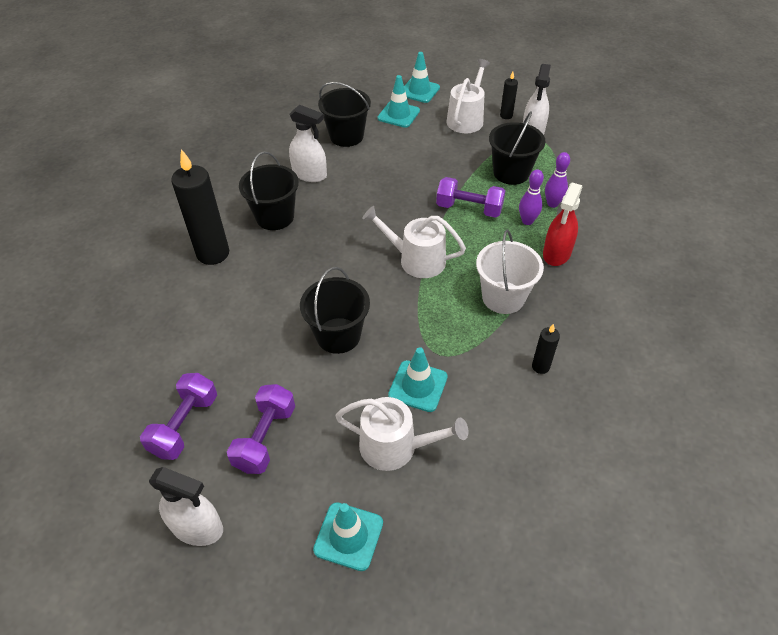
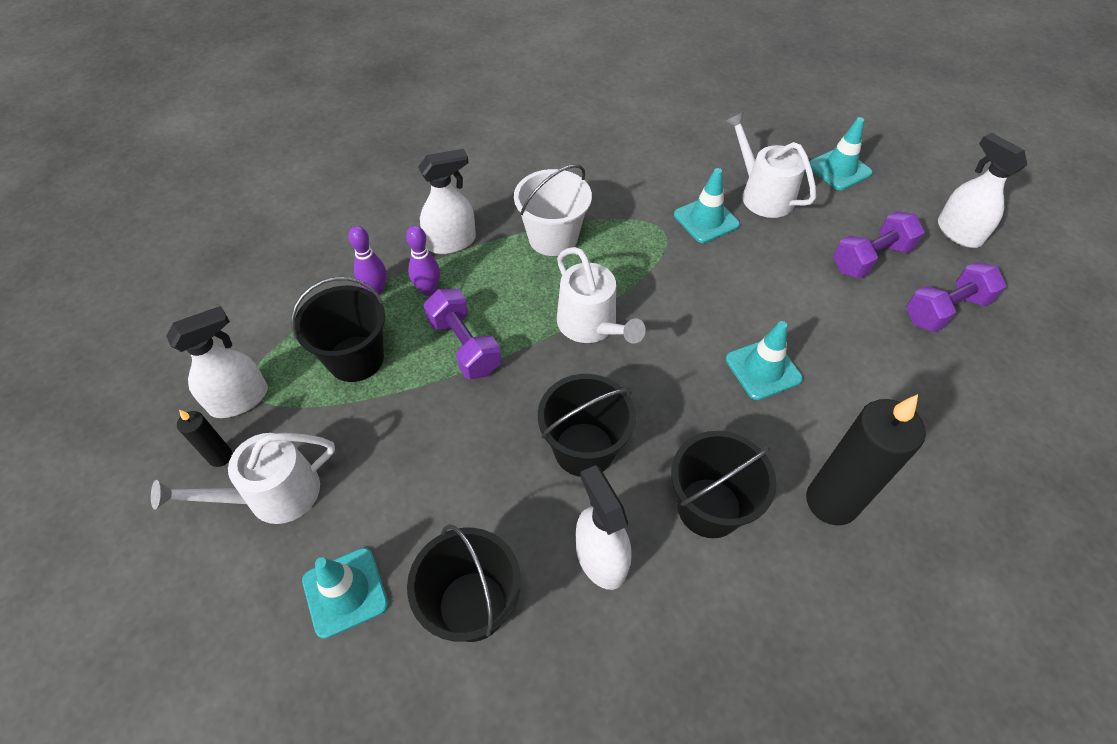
camera: 140 degrees left, 5 degrees up
black bucket [300,267,370,354] -> black bucket moved to [538,374,636,477]
turquoise traffic cone [404,52,440,103] -> turquoise traffic cone moved to [726,321,803,400]
black candle [532,324,560,374] -> none
red spray bottle [543,182,582,266] -> white spray bottle [418,149,476,254]

